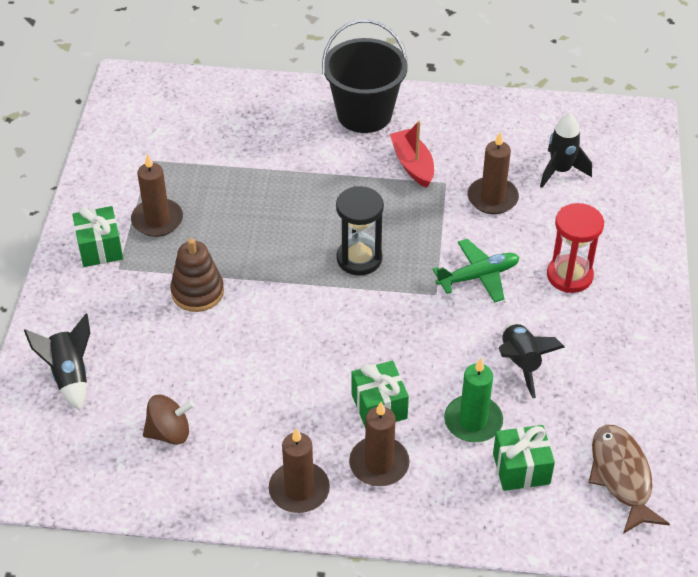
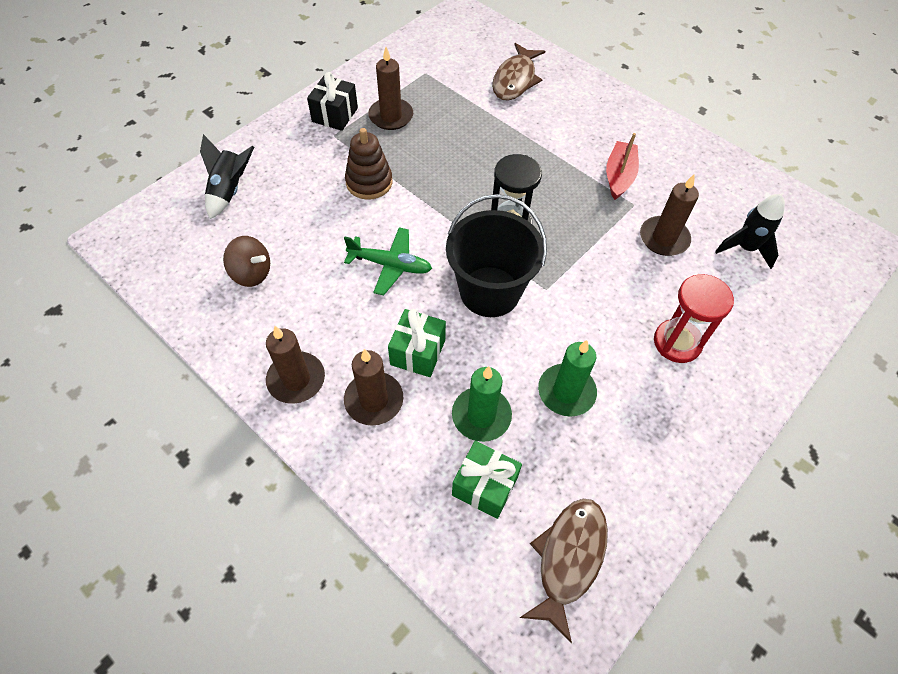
camera: 35 degrees right, 10 degrees up
green gift [72,206,123,267] -> black gift [307,72,358,131]
black bucket [322,20,408,133] -> black bucket moved to [446,194,547,317]
green plane [432,239,519,303] -> green plane moved to [344,227,432,295]
black rocket [499,323,565,398] -> green candle [538,340,597,417]
none -> brown fish [492,43,545,100]

